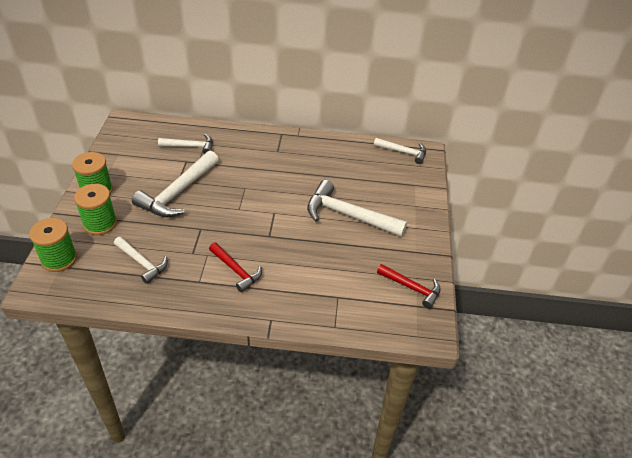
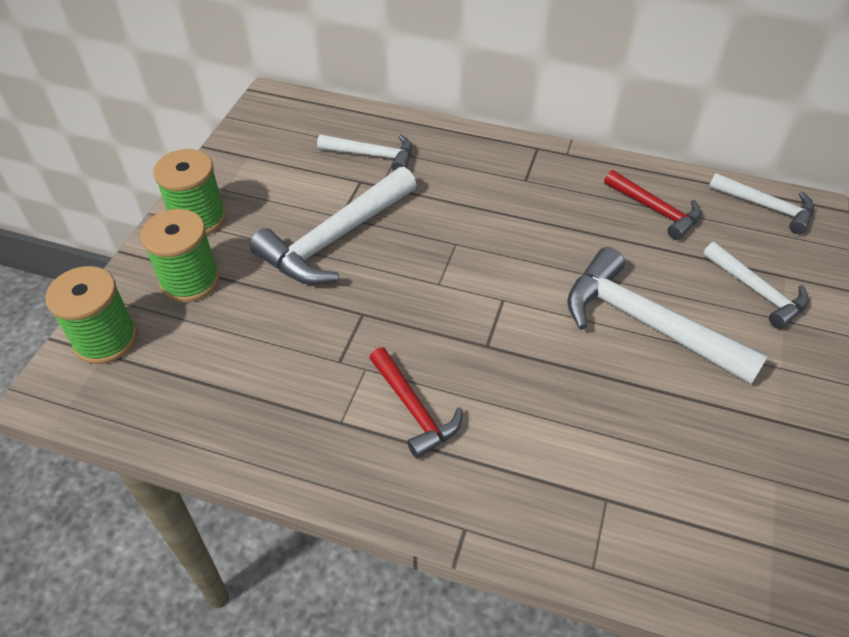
camera: 15 degrees right, 5 degrees up
white hammer [114,237,168,284] -> white hammer moved to [703,242,809,329]
red hammer [377,264,441,309] -> red hammer moved to [604,170,701,240]

